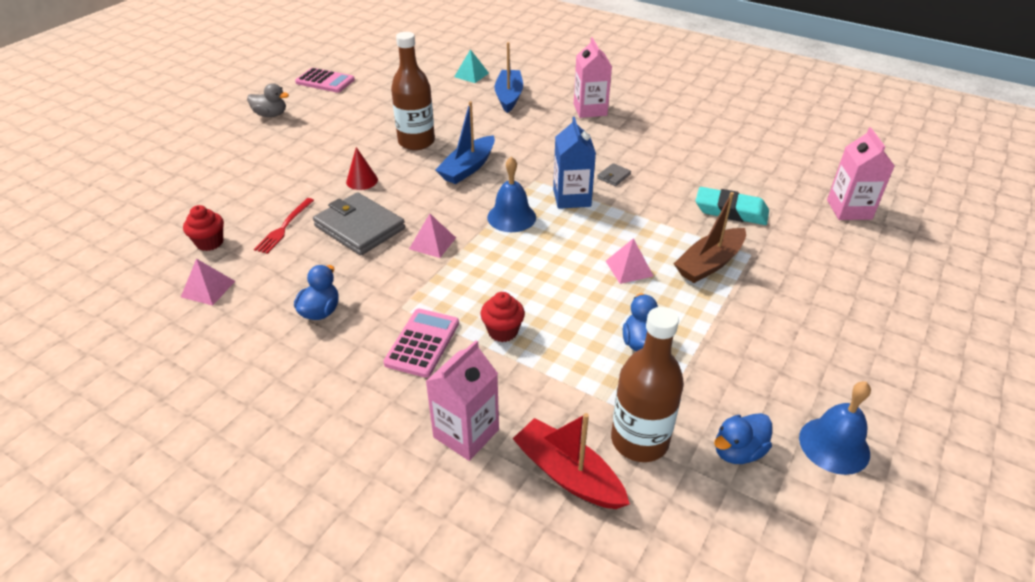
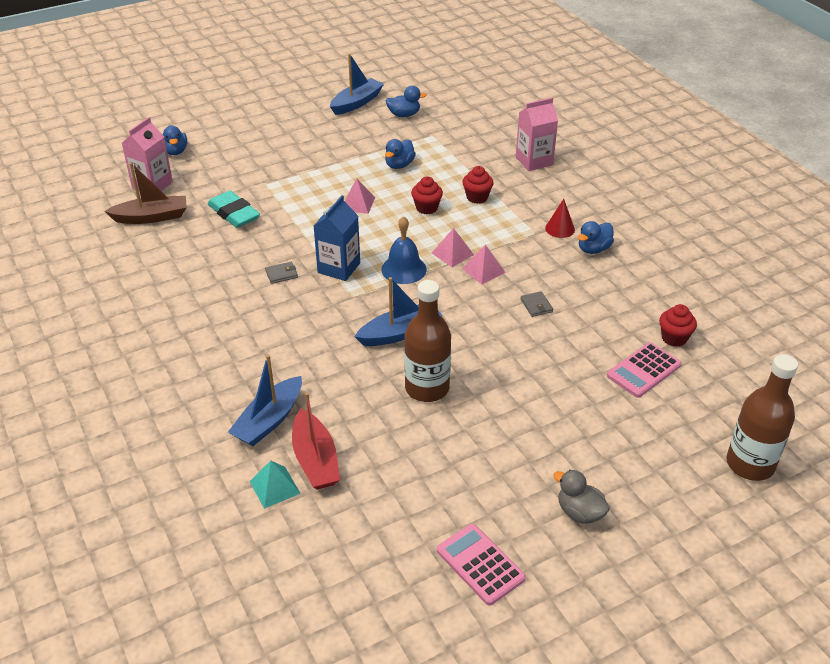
camera: 150 degrees left, 0 degrees up
pink pyramid [181,259,235,305] -> pink pyramid moved to [432,228,474,267]
red fork [254,198,314,254] -> none
grey wallet [313,192,405,256] -> grey wallet [521,291,553,317], size x0.42
red cone [346,147,378,190] -> red cone moved to [545,199,575,238]
pink calculator [384,309,459,378] -> pink calculator moved to [607,342,681,398]
red boat [512,413,630,509] -> red boat moved to [292,392,340,490]
pink carton [574,37,612,118] -> none
brown bottle [611,307,684,462] -> brown bottle moved to [727,354,798,481]
brown boat [674,192,746,283] -> brown boat moved to [105,162,187,224]
blue bell [799,381,871,475] -> blue boat [330,54,384,115]
none -> blue duck [162,125,187,155]
none -> red cupcake [411,176,443,214]

